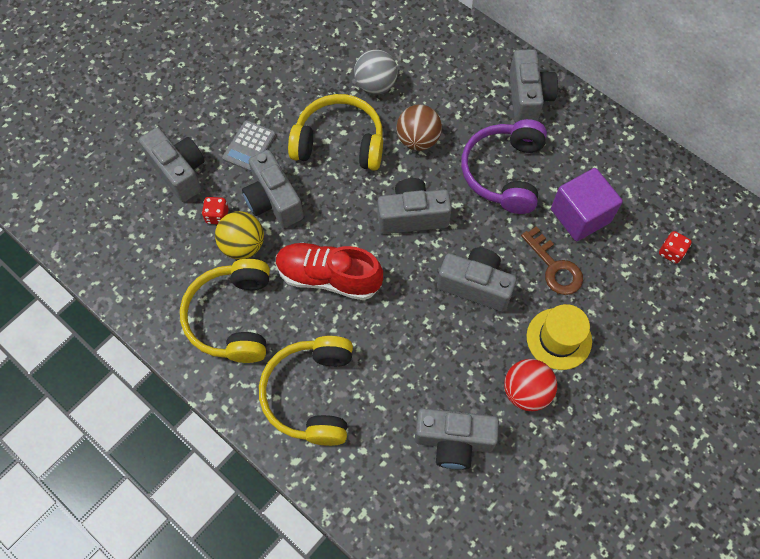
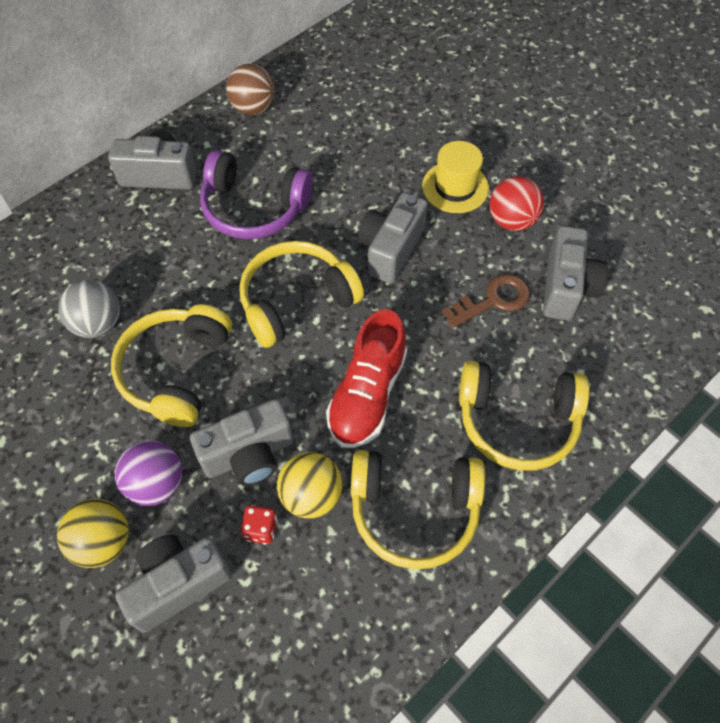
camera: 85 degrees left, 5 degrees down
grey calculator [222,120,276,172] -> purple ball [115,441,182,506]
grey camera [377,178,452,234] -> yellow headphones [239,241,364,348]
brown ball [396,105,442,151] -> brown ball moved to [226,64,275,115]
brown key [521,226,583,295] -> brown key moved to [442,274,530,328]
purple cube [551,168,623,241] -> none
red dice [659,231,692,263] -> none
none -> yellow ball [57,499,129,568]

